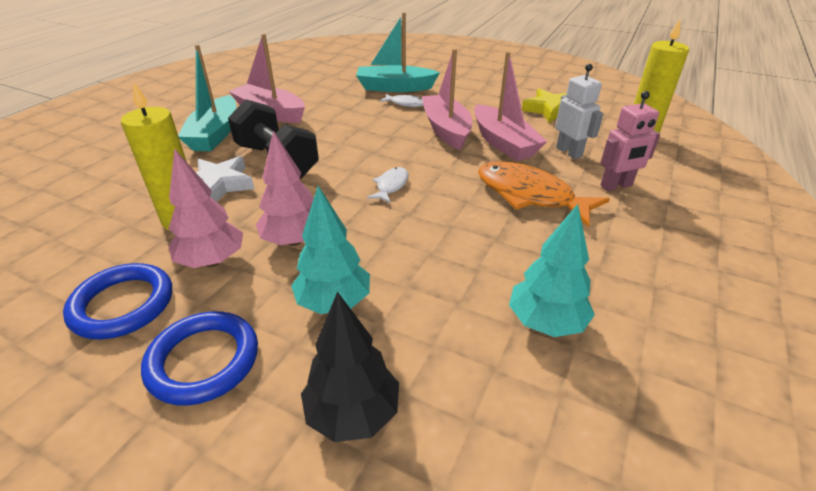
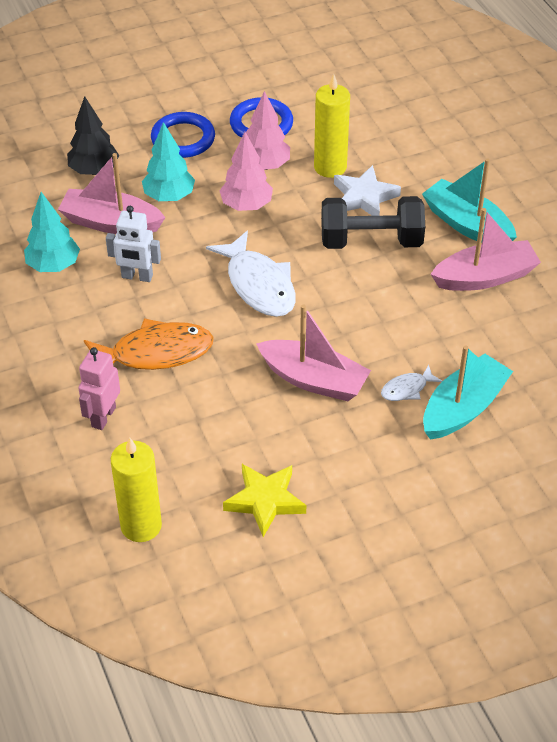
camera: 130 degrees right, 10 degrees up
white fish [367,167,409,203] -> white fish [206,231,296,317], size x2.04
pink boat [474,51,547,161] -> pink boat moved to [58,153,166,234]
white robot [555,64,603,159] -> white robot moved to [106,206,161,282]

